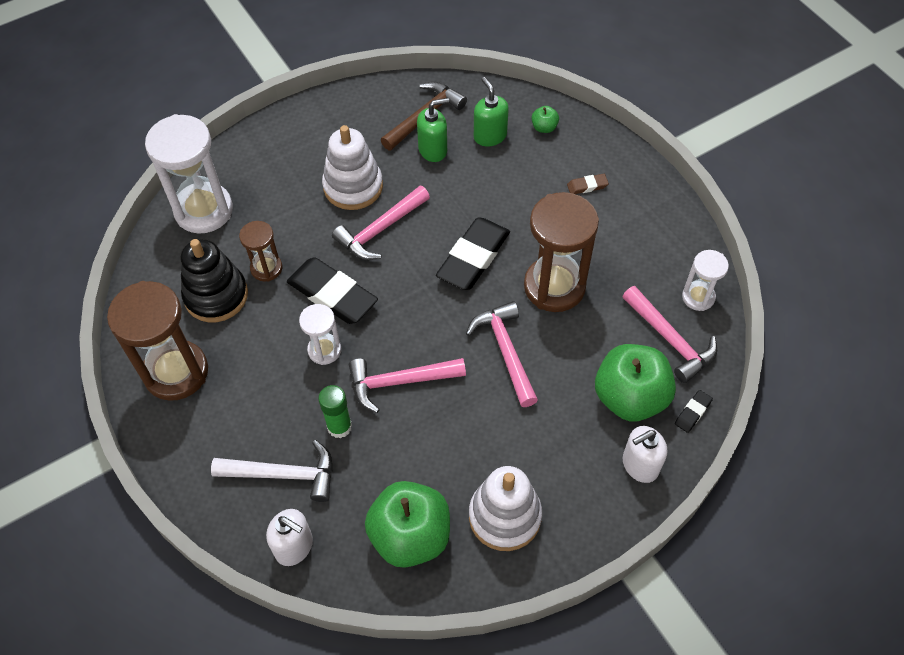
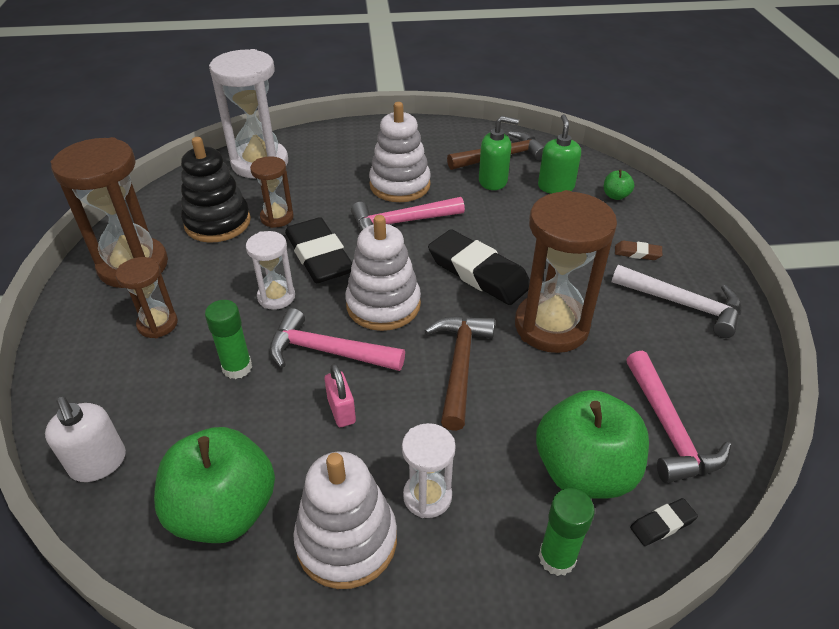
camera: 25 degrees right, 15 degrees down
white hammer [211,440,332,502] -> white hammer moved to [612,265,741,338]
black eraser [436,217,510,290] -> black eraser turned 75 degrees clockwise [428,229,530,305]
pink hammer [466,301,538,407] -> brown hammer [425,316,495,431]
white soap dispenser [623,426,667,483] -> green glue stick [539,488,595,576]
white hourglass [682,250,729,311] -> white hourglass moved to [402,423,456,518]
none -> brown hourglass [116,257,178,338]
none -> pink padlock [325,364,356,427]
none -> white stacking toy [345,215,421,331]

